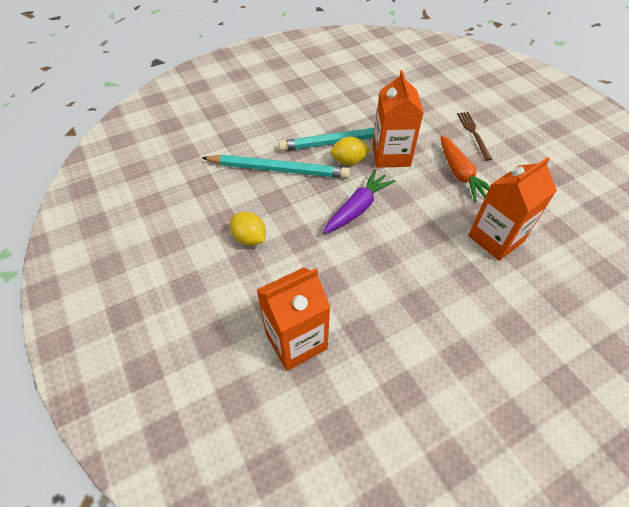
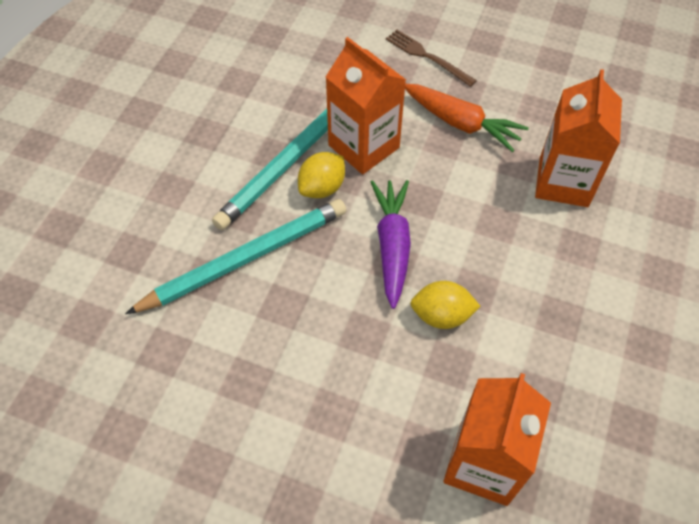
camera: 40 degrees left, 5 degrees up
yellow lemon [230,212,266,246] -> yellow lemon moved to [410,281,481,329]

